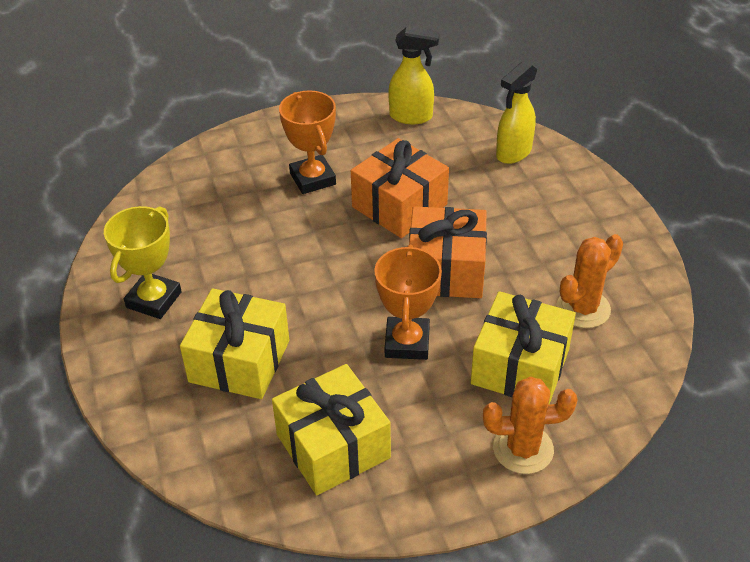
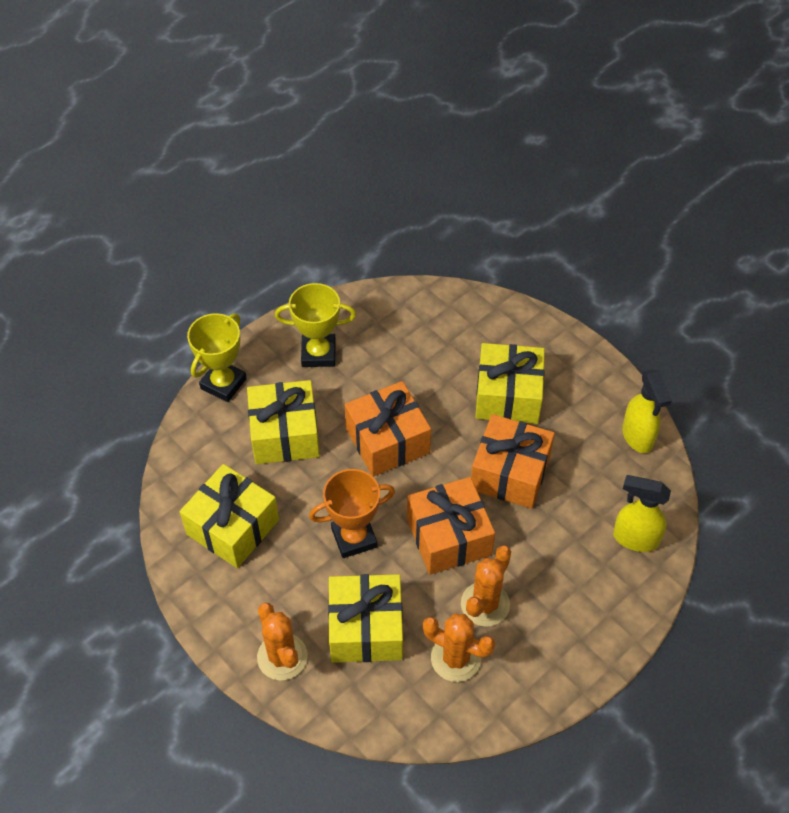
camera: 65 degrees right, 10 degrees up
orange trophy [279,90,336,194] -> yellow gift [475,343,545,424]
none -> yellow trophy [187,313,247,402]
none -> orange gift [345,381,431,477]
none -> orange cactus [461,545,511,627]

